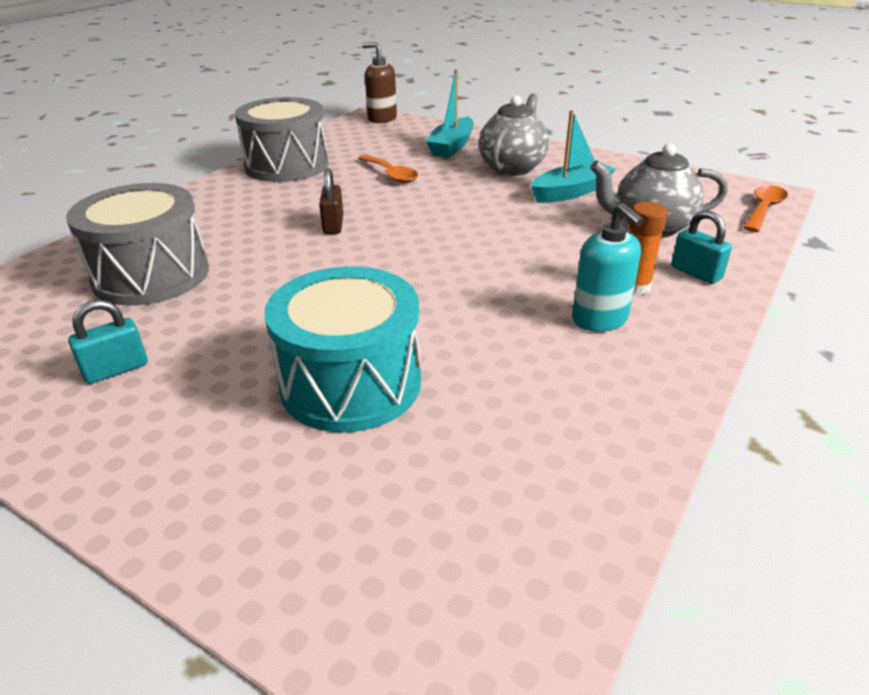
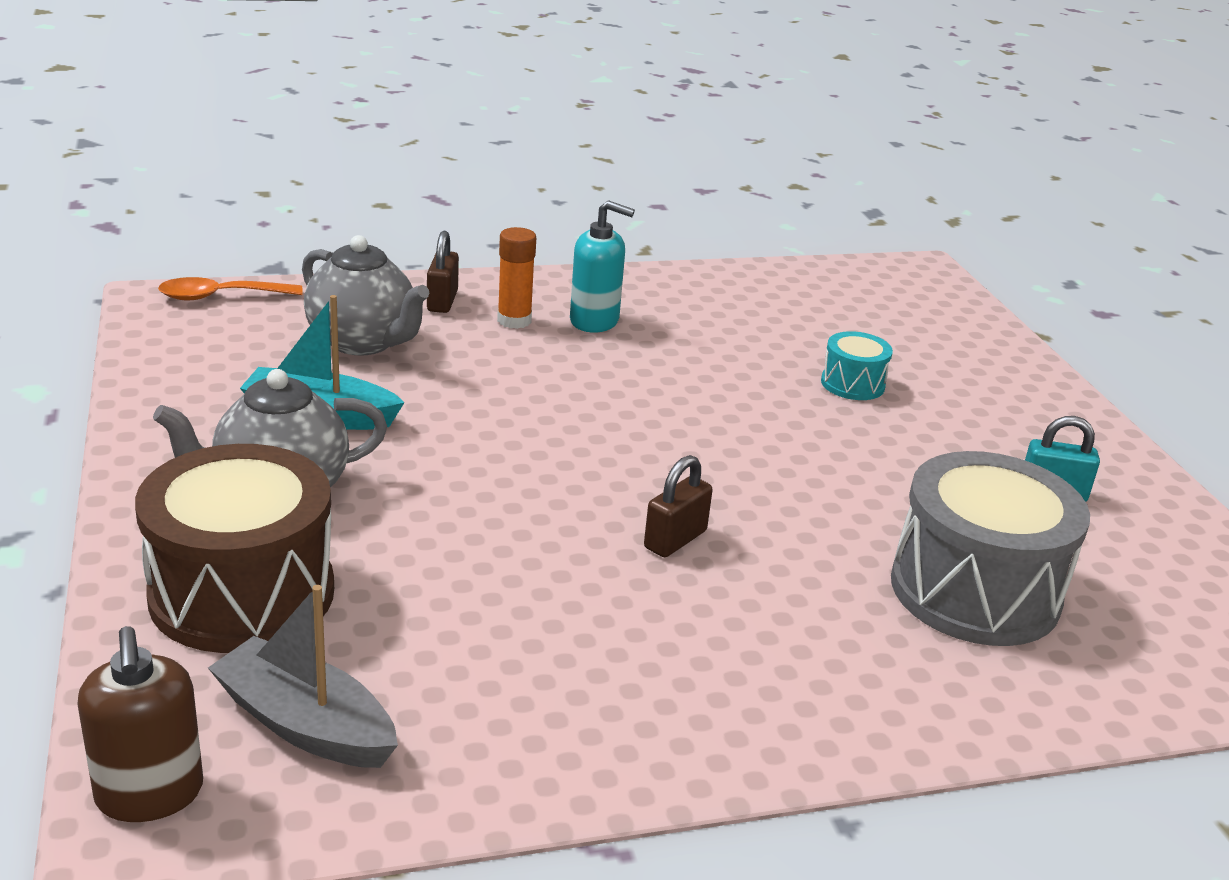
camera: 140 degrees left, 5 degrees down
grey drum [235,97,329,182] -> none
turquoise drum [264,266,421,432] -> turquoise drum [821,331,893,400], size x0.48
orange spoon [358,155,418,183] -> none
turquoise boat [426,69,474,158] -> brown drum [135,444,334,653]
turquoise soap dispenser [572,203,644,332] -> turquoise soap dispenser turned 90 degrees clockwise [570,200,635,333]
turquoise padlock [671,210,732,284] -> brown padlock [427,231,459,313]
none -> grey boat [208,585,398,768]

